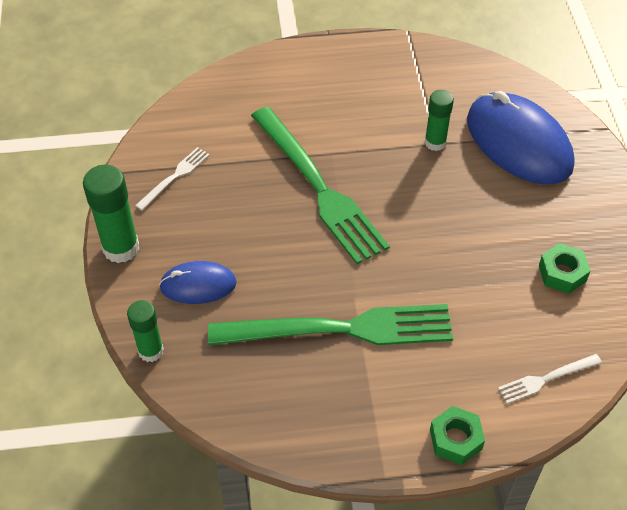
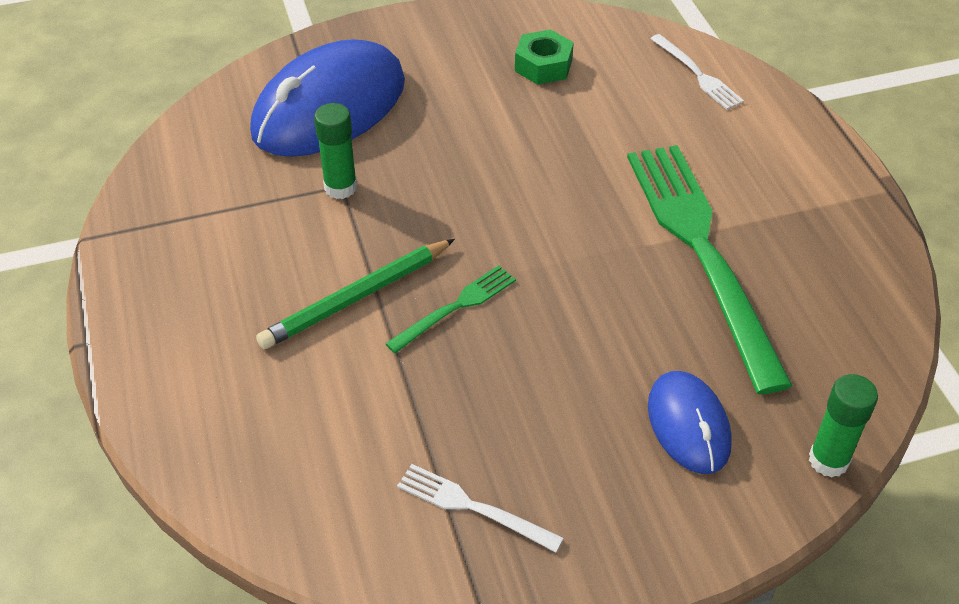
camera: 100 degrees left, 5 degrees down
green glue stick [83,165,139,263] -> none
green fork [251,107,390,264] -> green fork [385,265,516,353], size x0.44
green nut [430,406,485,465] -> none
none -> green pencil [256,239,455,349]

